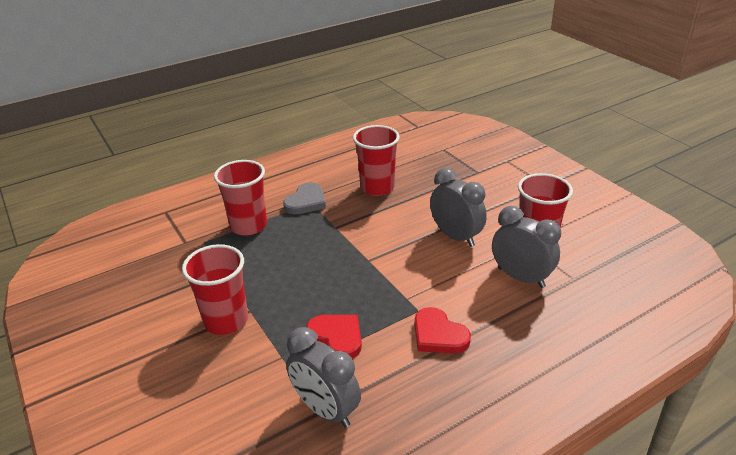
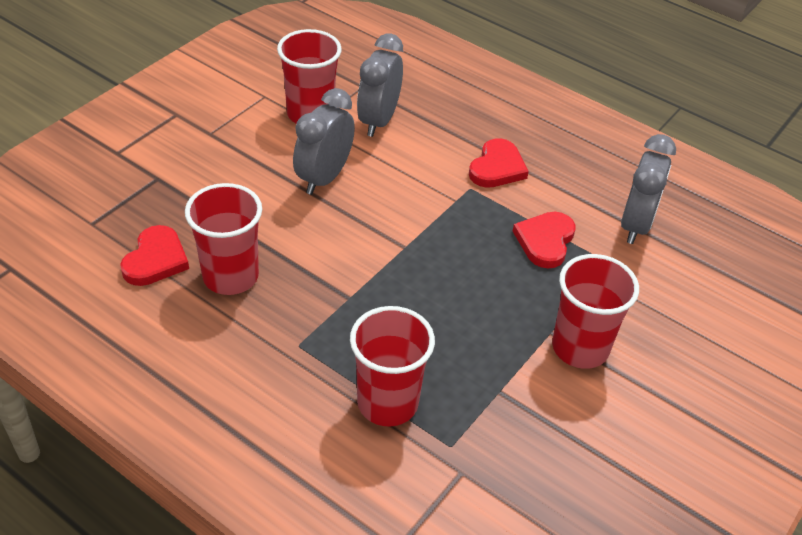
camera: 115 degrees left, 10 degrees up
grey heart [283,182,326,215] -> none
none -> red heart [120,225,189,286]

